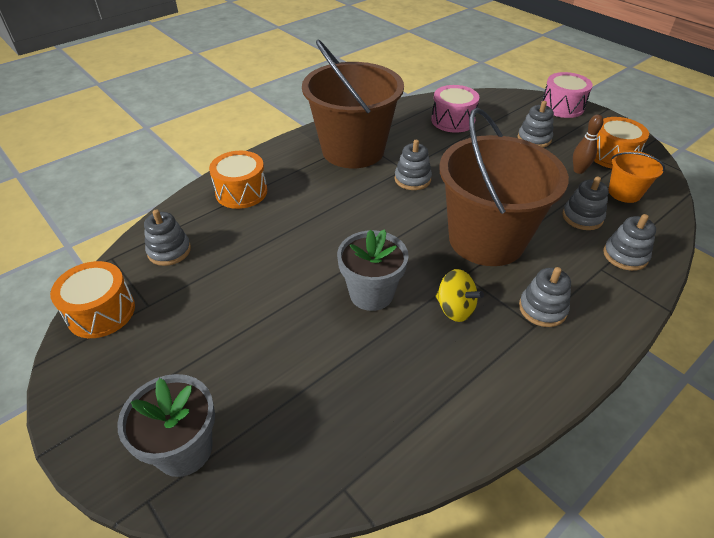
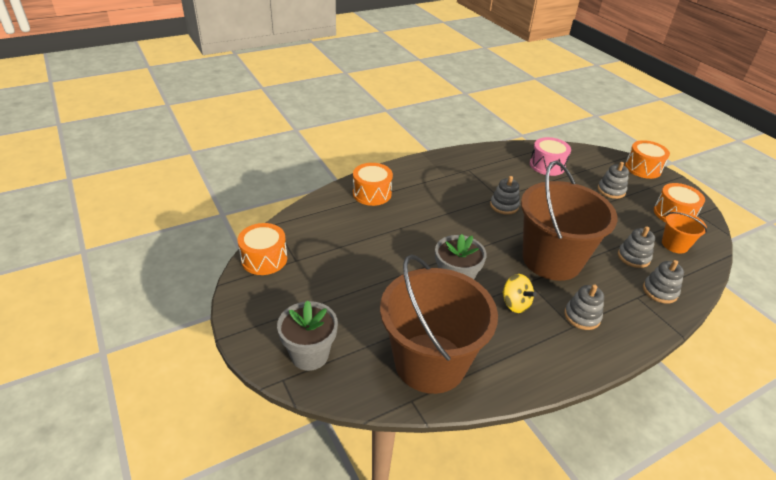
camera: 10 degrees right, 5 degrees down
grey stacking toy [144,210,191,266] -> none
brown bucket [302,40,404,168] -> brown bucket moved to [380,255,498,394]
pink drum [541,72,593,118] -> orange drum [625,140,670,179]
brown bowling pin [573,114,603,174] -> none

